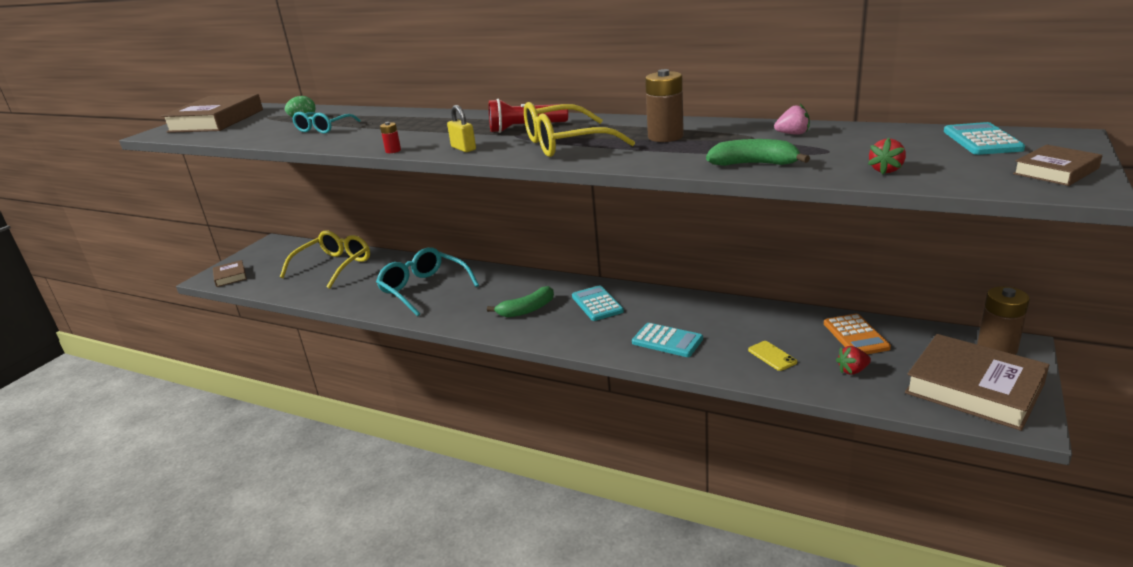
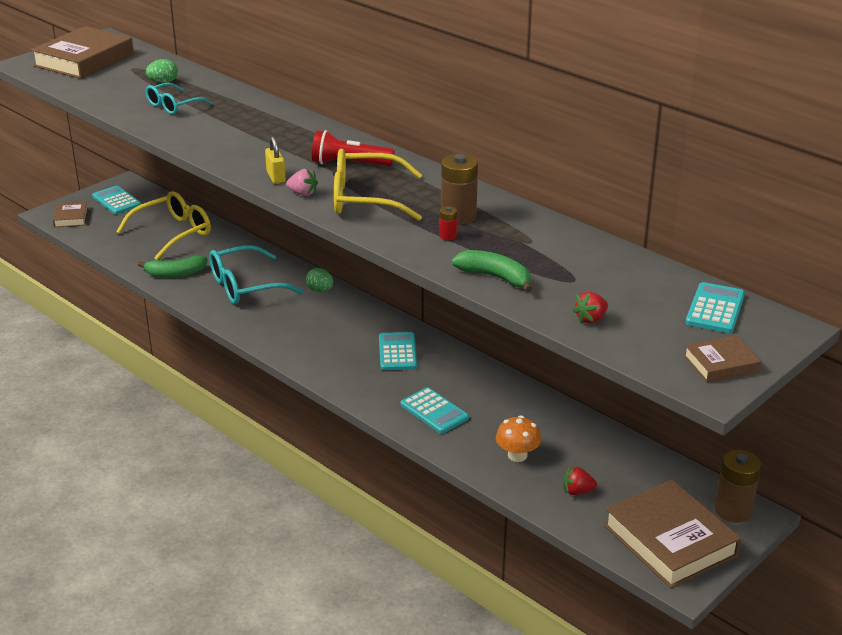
camera: 15 degrees right, 5 degrees up
turquoise glasses [376,247,479,317] -> turquoise glasses turned 90 degrees counterclockwise [209,245,303,304]
red battery [380,122,401,153] -> red battery moved to [439,206,457,240]
green banana [487,286,554,317] -> green banana moved to [138,255,208,277]
yellow phone [748,341,797,371] -> orange mushroom [496,415,541,462]
pink strawberry [774,104,810,135] -> pink strawberry moved to [286,169,318,196]
orange calculator [824,314,891,354] -> none
none -> turquoise calculator [92,186,141,214]
none -> green egg [306,268,333,292]

